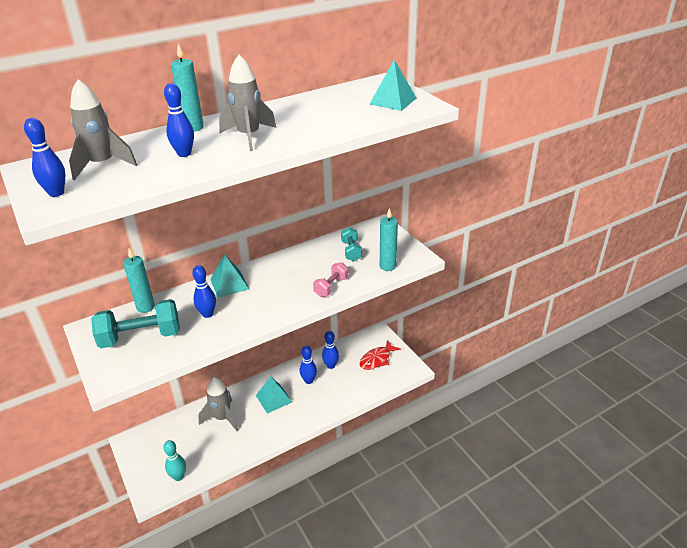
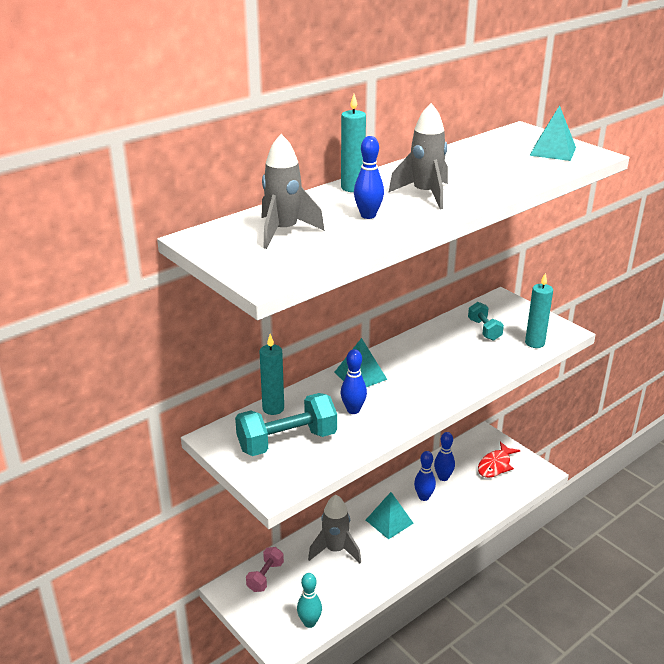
camera: 10 degrees left, 5 degrees down
blue bowling pin [24,118,65,197] -> none
pink dumbbell [313,262,349,297] -> pink dumbbell moved to [246,547,284,592]

